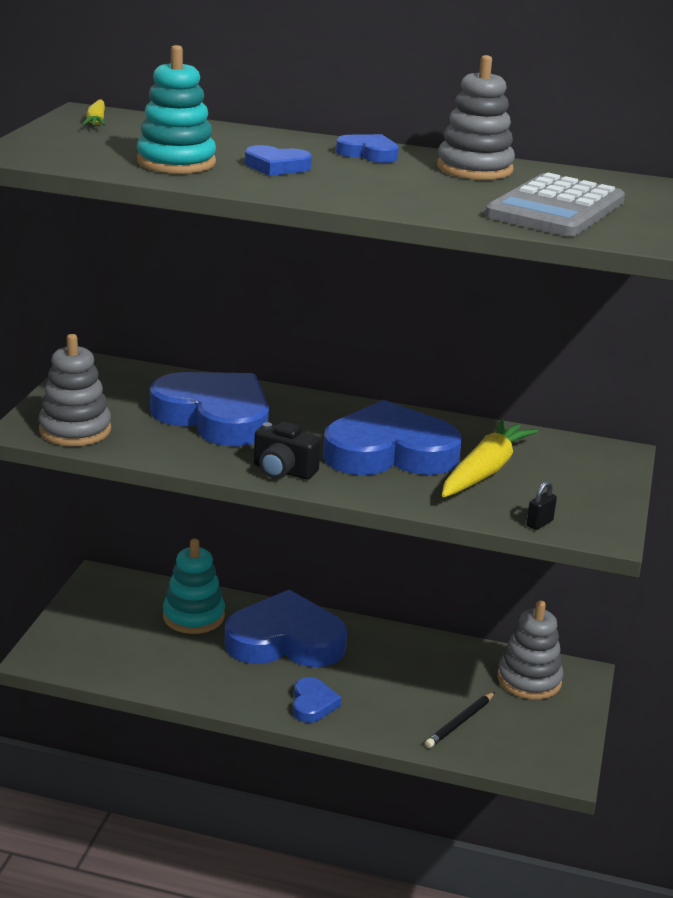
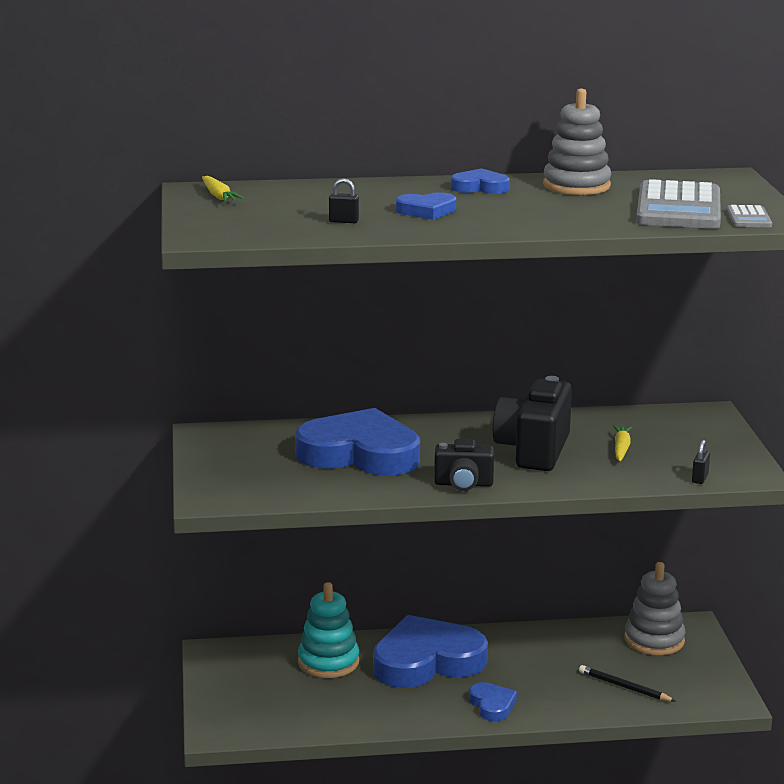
camera: 20 degrees left, 5 degrees down
grey stacking toy [38,334,111,446] -> none
turquoise stacking toy [137,45,216,174] -> black padlock [329,178,359,223]
blue heart [323,400,462,475] -> black camera [493,376,572,471]
black pencil [425,692,495,748] -> black pencil turned 105 degrees clockwise [579,665,675,701]
yellow carrot [442,419,538,497] -> yellow carrot [613,425,632,461], size x0.51
none -> grey calculator [726,205,772,227]

